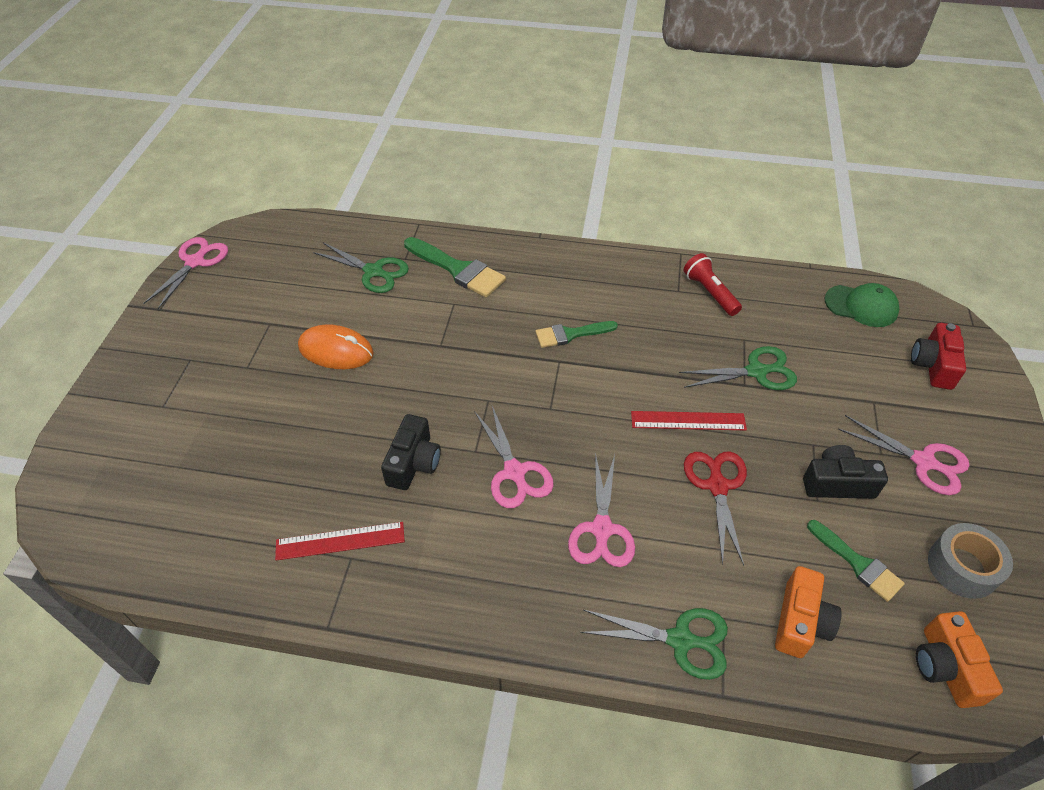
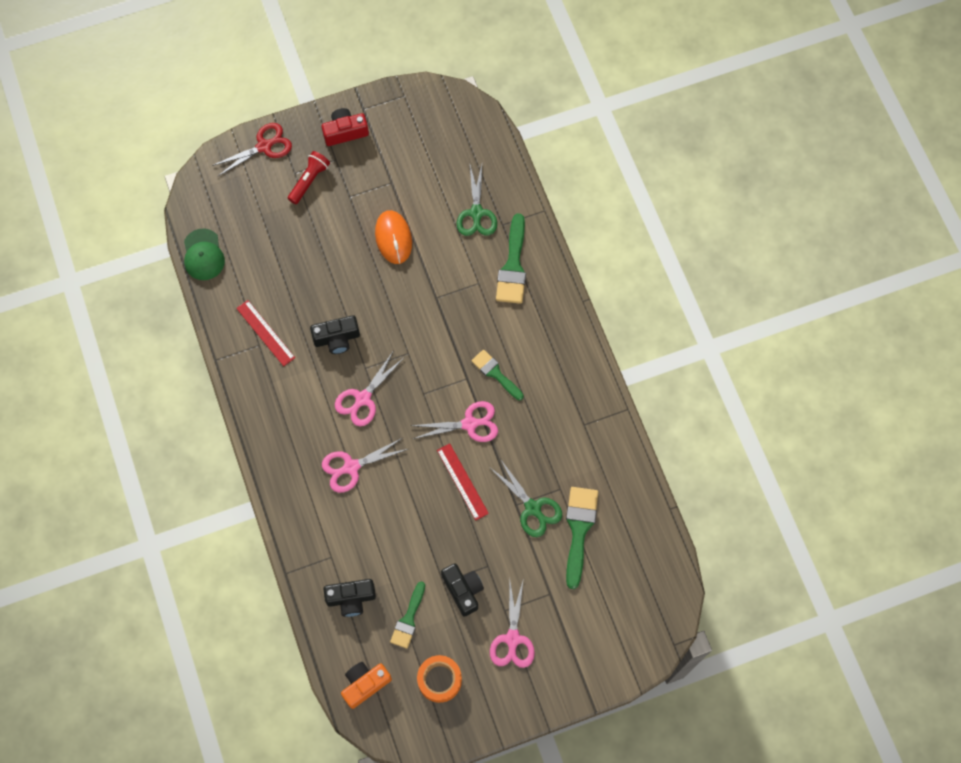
camera: 60 degrees right, 20 degrees up
pink scissors [143,237,228,309] -> pink scissors moved to [411,401,498,442]
green scissors [580,608,728,680] -> none
red flashlight [684,253,742,316] -> red flashlight moved to [288,151,330,204]
red scissors [684,452,747,566] -> red scissors moved to [212,123,292,176]
orange camera [775,566,842,658] -> black camera [324,579,376,617]
green cap [825,283,899,327] -> green cap moved to [184,228,225,280]
red camera [911,323,966,390] -> red camera moved to [322,108,369,146]
grey tape [928,523,1013,599] -> orange tape [417,655,462,703]
none -> green brush [566,487,598,589]

